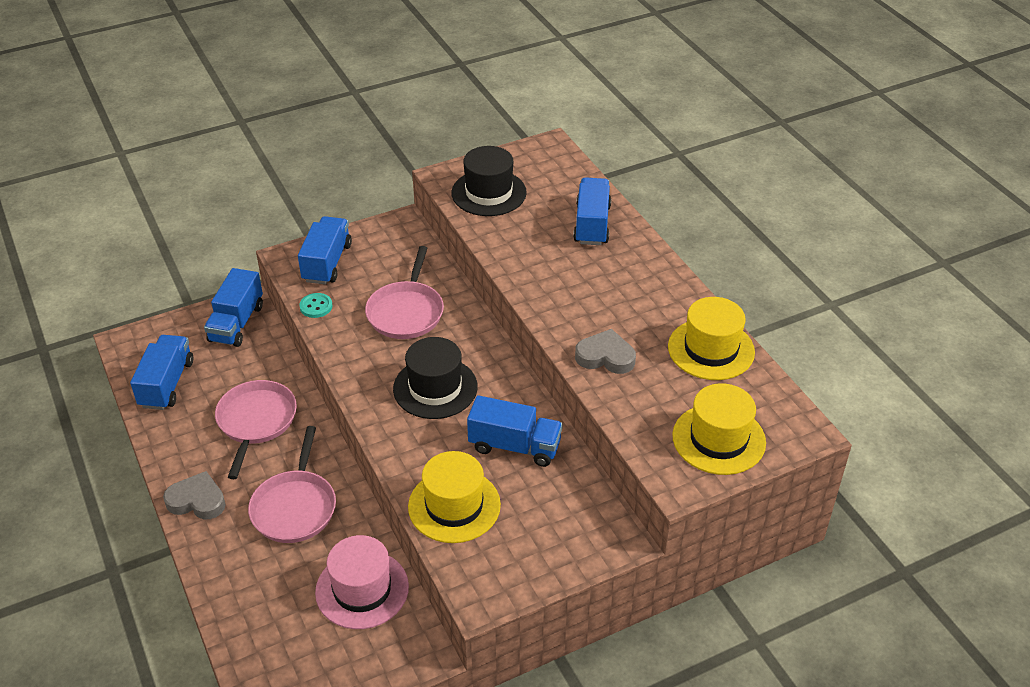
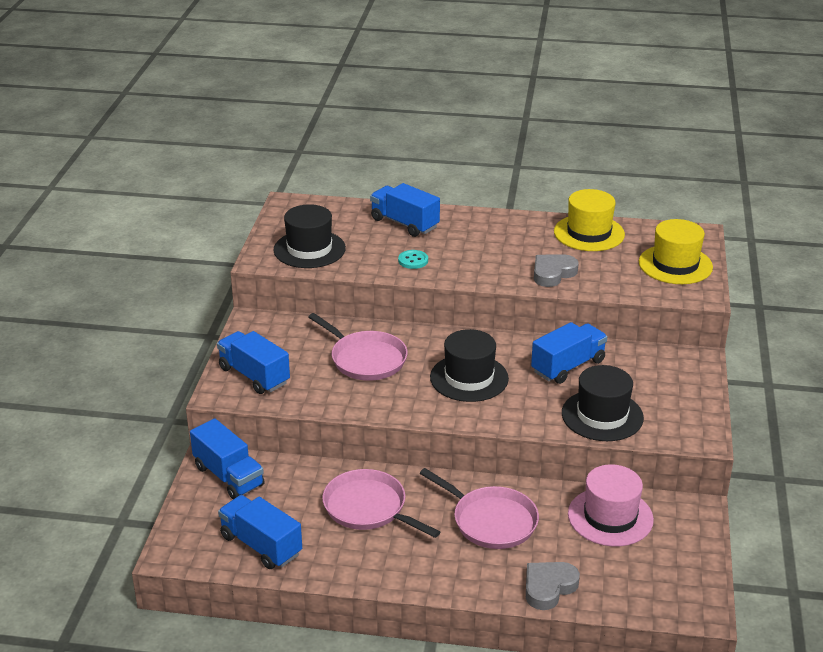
camera: 55 degrees left, 10 degrees down
grey heart [163,471,226,519] -> grey heart moved to [526,562,580,610]
turquoise button [300,293,332,318] -> turquoise button moved to [398,250,428,269]
yellow hat [408,451,501,543] -> black hat [562,365,644,441]

